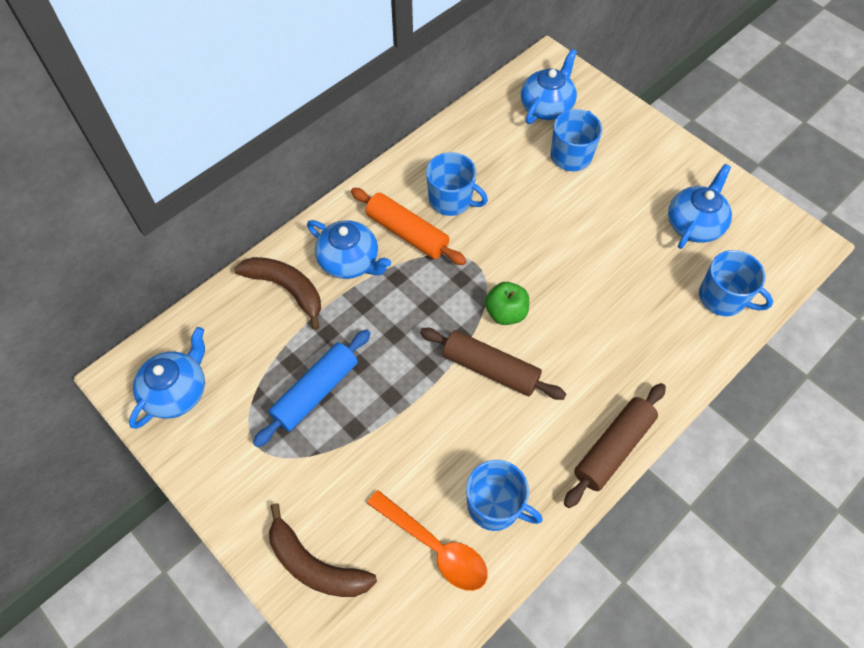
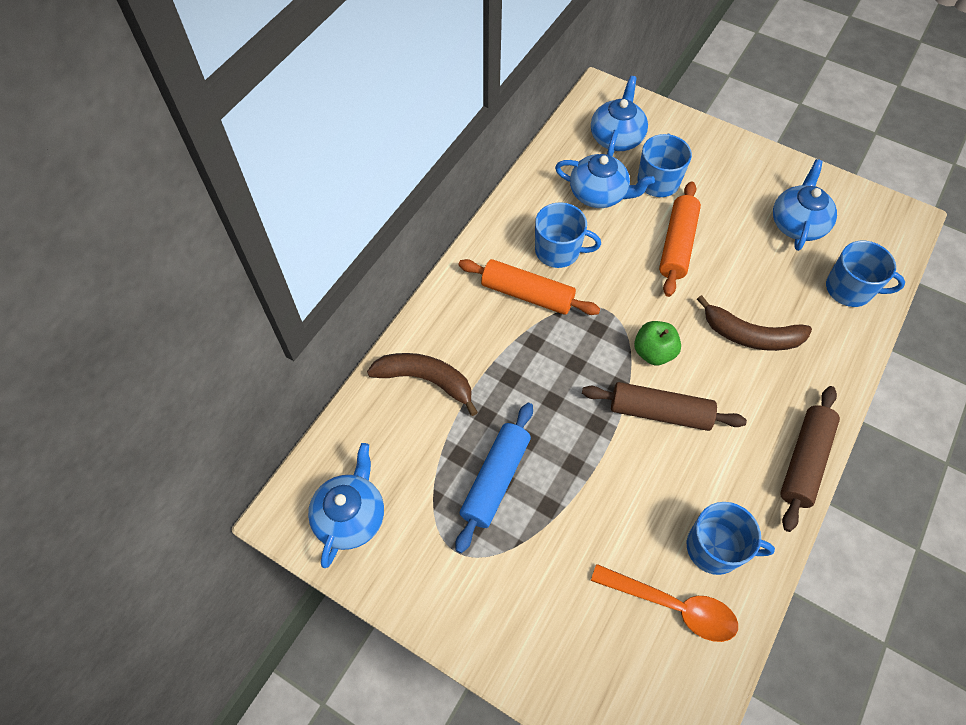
camera: 15 degrees left, 0 degrees up
brown banana [269,503,377,597] -> brown banana moved to [697,295,812,351]
blue teapot [307,220,391,279] -> blue teapot moved to [555,154,655,208]
none -> orange rolling pin [659,181,701,297]

